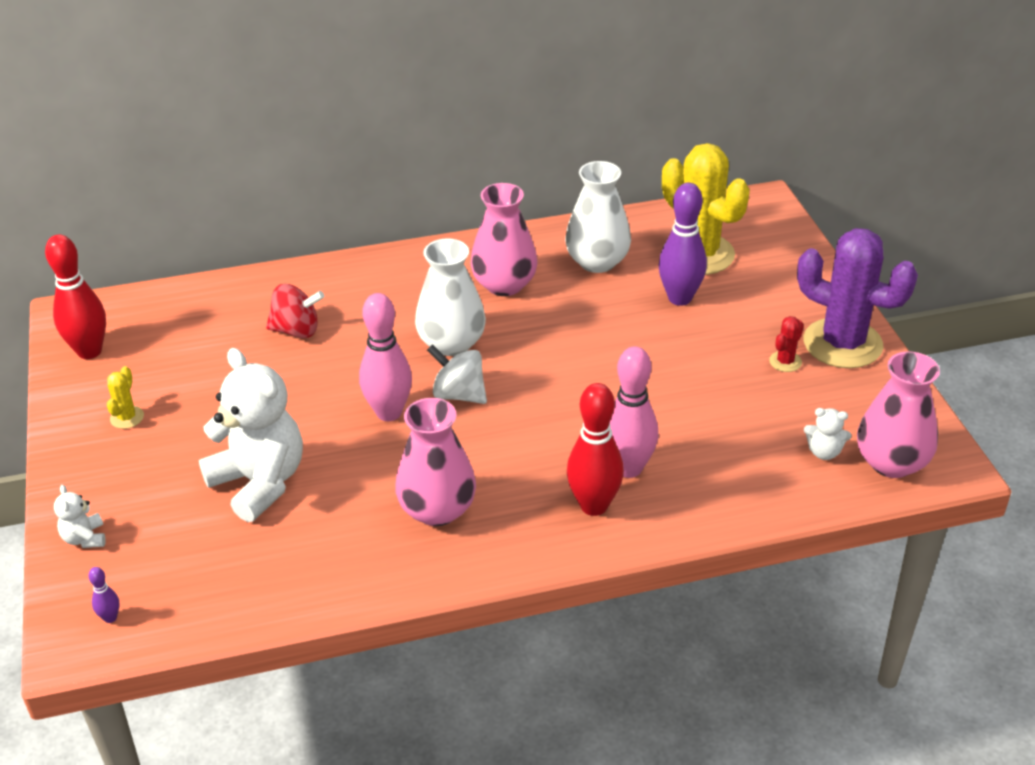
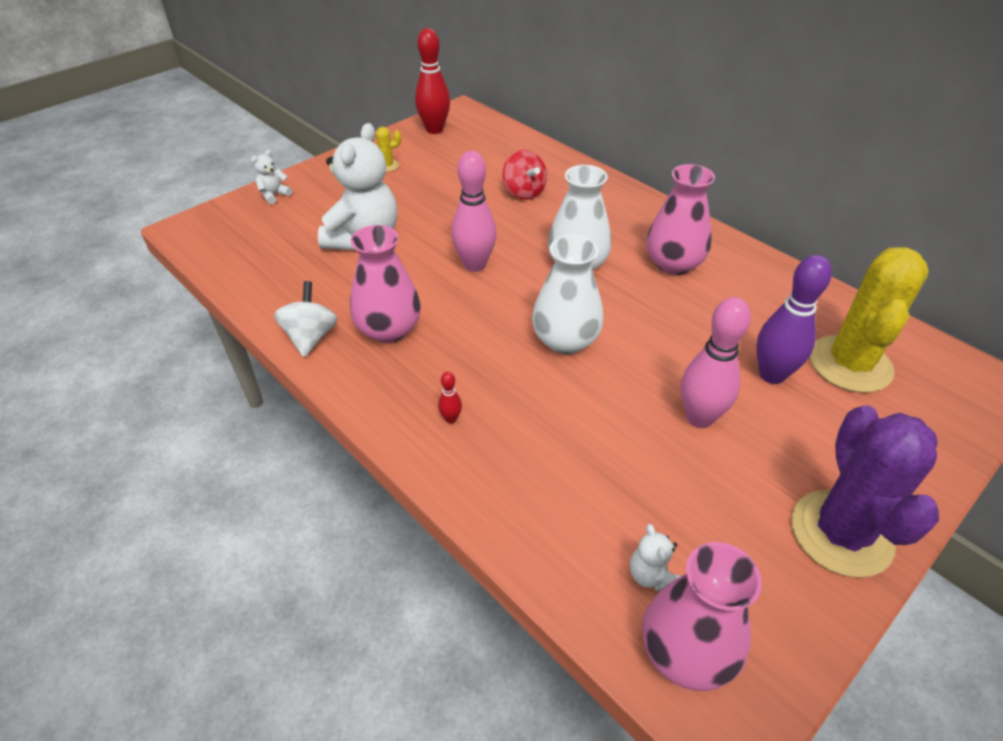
camera: 60 degrees right, 5 degrees up
purple bowling pin [88,567,119,623] -> none
white spinning top [427,344,487,404] -> white spinning top moved to [274,281,338,357]
white vase [565,161,631,273] -> white vase moved to [532,235,603,354]
red bowling pin [567,383,624,516] -> red bowling pin [438,372,462,423], size x0.43
pink bowling pin [610,346,658,478] -> pink bowling pin moved to [681,297,751,428]
red cactus [769,316,804,372] -> none

